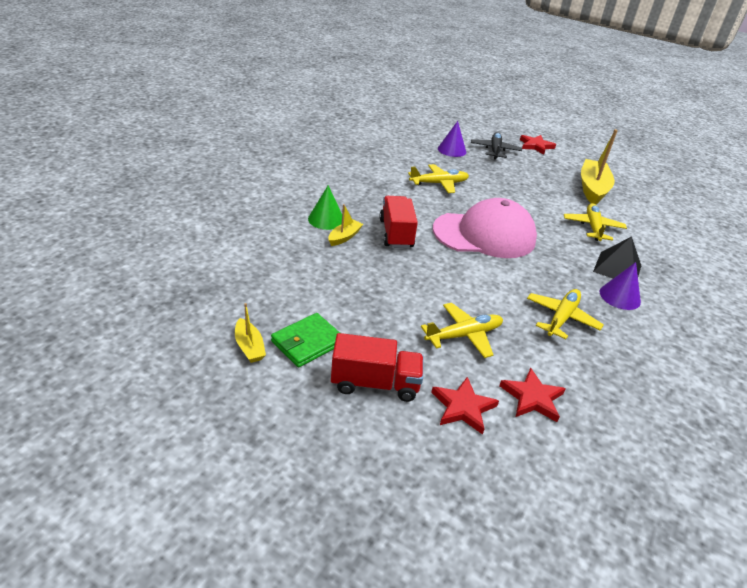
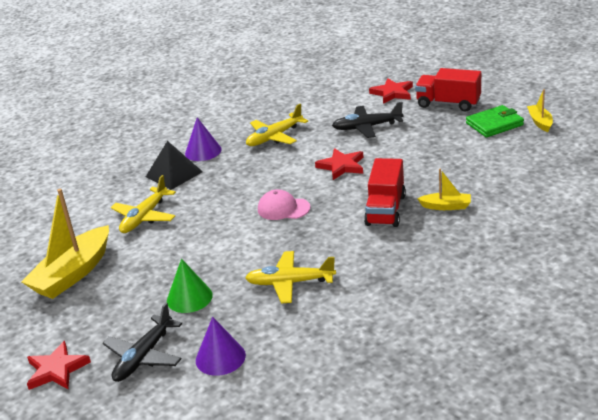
camera: 155 degrees left, 5 degrees down
green cone [308,185,342,230] -> green cone moved to [167,259,213,313]
yellow boat [328,204,363,246] -> yellow boat turned 135 degrees counterclockwise [417,169,471,210]
yellow plane [421,303,503,358] -> black plane [332,102,403,138]
pink cap [433,198,537,258] -> pink cap [258,189,310,220], size x0.45
red star [499,368,566,422] -> red star moved to [315,148,363,180]

